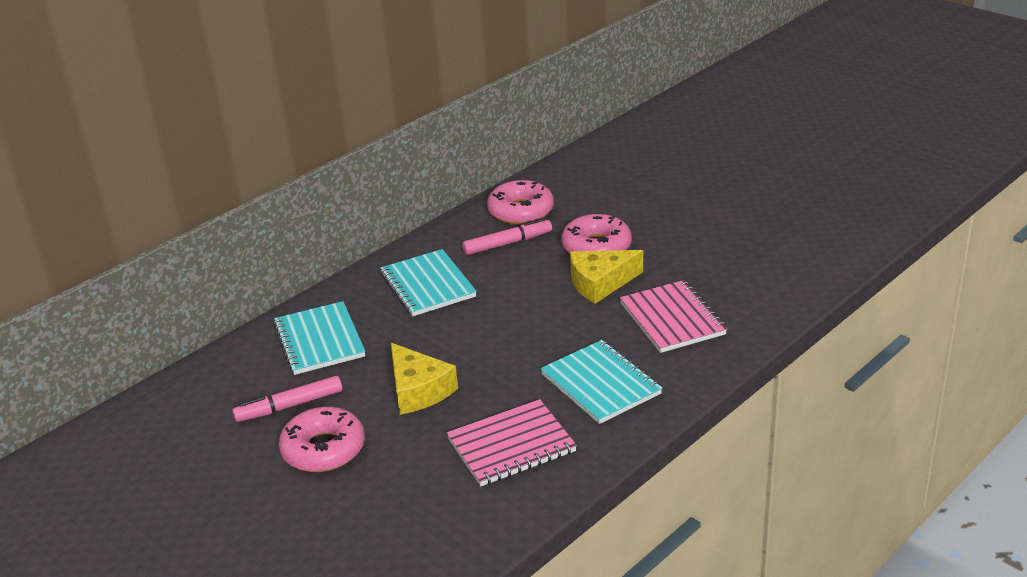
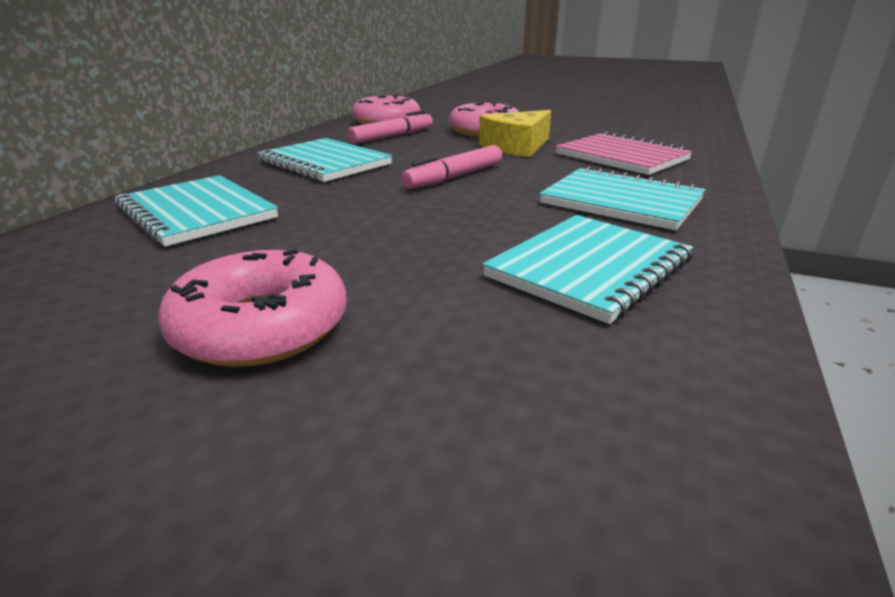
camera: 25 degrees left, 5 degrees down
pink marker [232,376,342,422] -> pink marker moved to [401,145,502,188]
yellow cheese [391,343,458,415] -> none
pink notebook [447,399,577,486] -> turquoise notebook [482,215,693,324]

